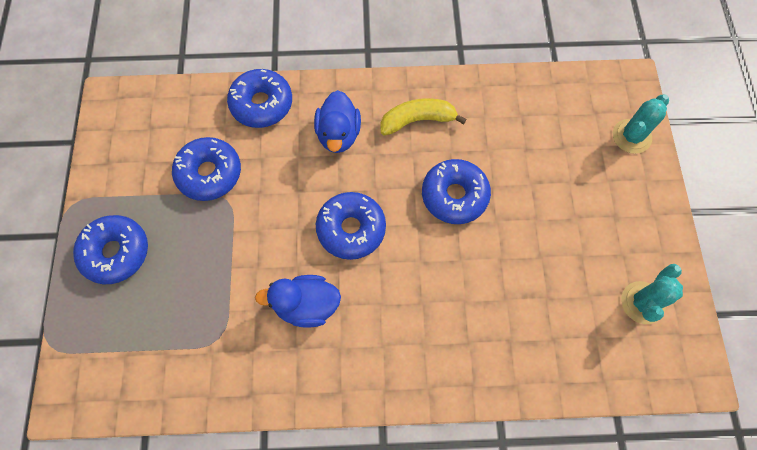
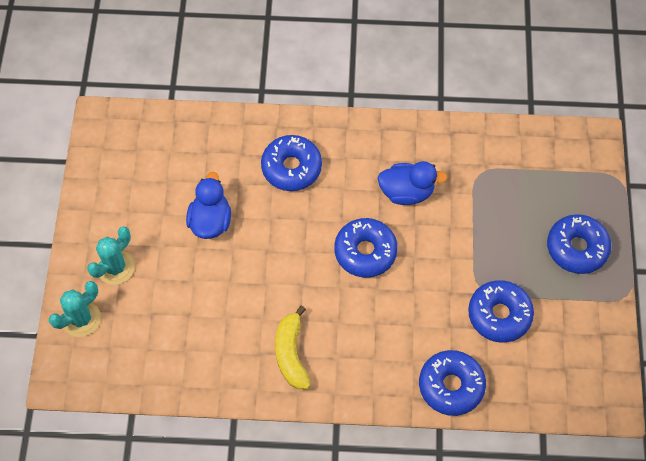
camera: 175 degrees left, 5 degrees down
blue duck [314,90,361,153] -> blue duck moved to [186,172,231,239]
yellow banana [380,98,467,136] -> yellow banana turned 90 degrees clockwise [275,305,311,389]
blue donut [422,159,491,224] -> blue donut moved to [261,135,322,191]
turquoise cactus [621,264,683,324] -> turquoise cactus moved to [87,227,135,285]

